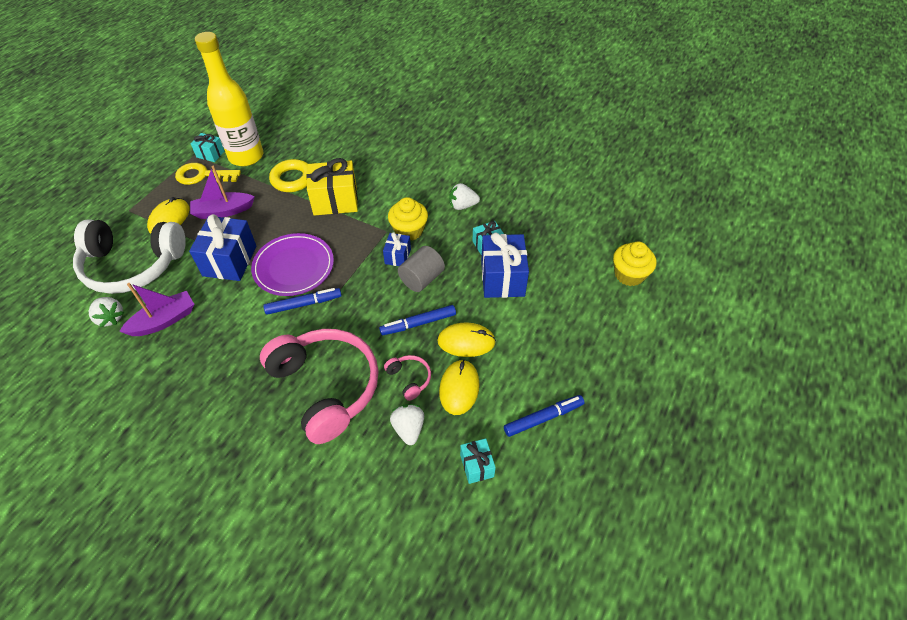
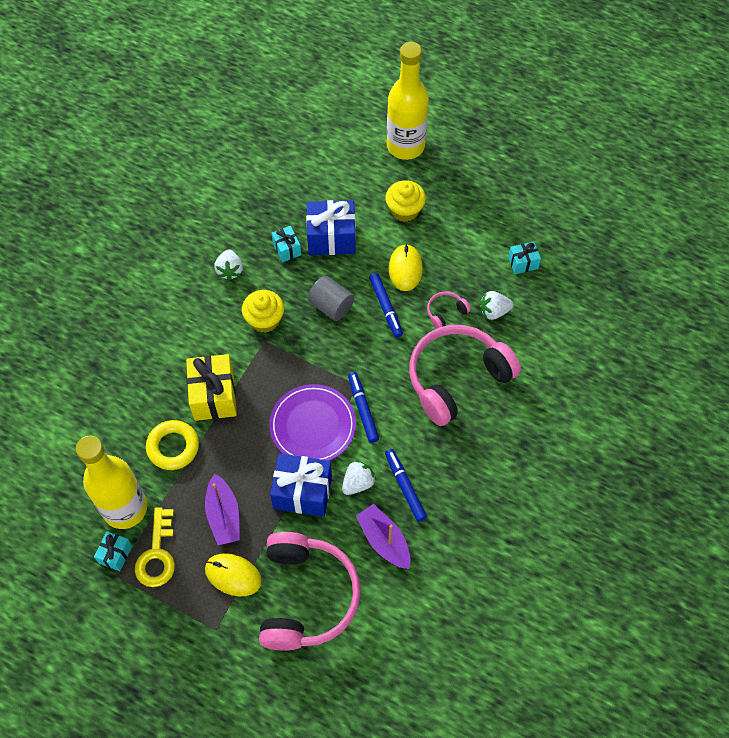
camera: 90 degrees left, 10 degrees up
white headphones [73,219,186,294] -> pink headphones [259,532,361,651]
white strawberry [89,297,124,327] -> white strawberry moved to [342,460,376,495]
blue gift [383,232,411,266] -> none
yellow mouse [439,360,480,415] -> none
blue marker [504,395,584,437] -> blue marker moved to [385,449,427,522]
yellow cupcake [613,242,656,286] -> yellow cupcake moved to [386,180,426,222]
none -> yellow bottle [387,42,429,160]

